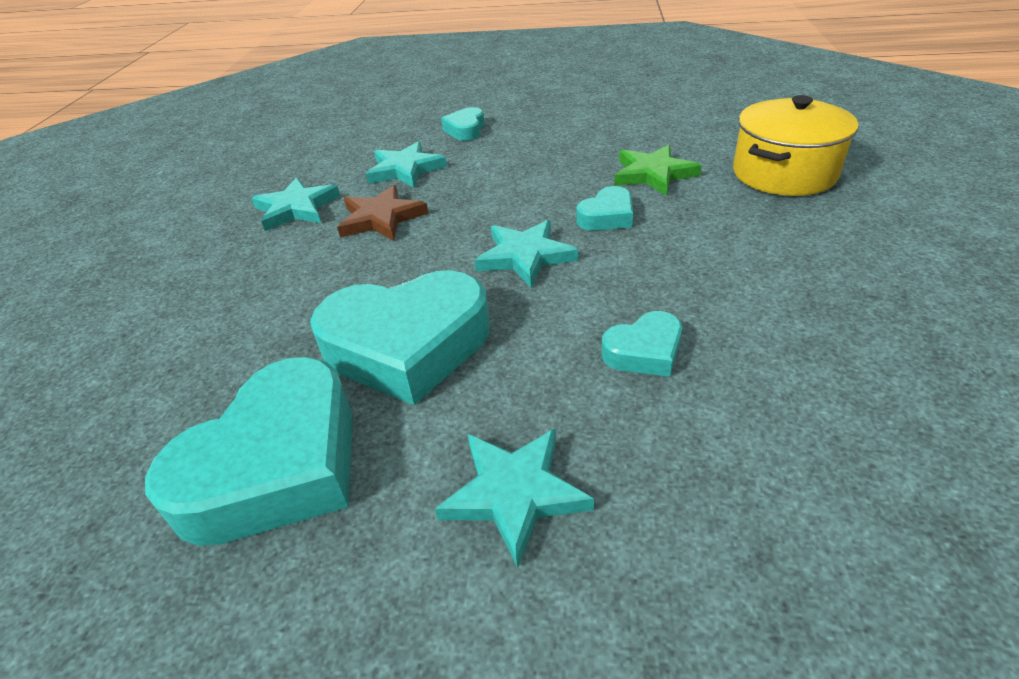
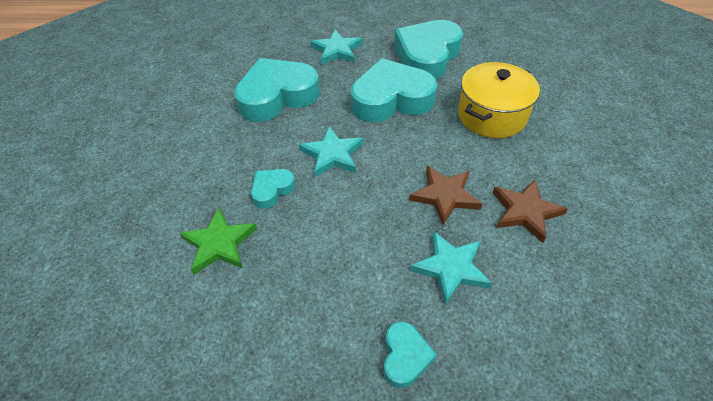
camera: 175 degrees right, 10 degrees up
turquoise star [251,178,340,231] -> brown star [492,180,568,243]
turquoise heart [602,311,682,377] -> turquoise heart [234,58,320,122], size x2.11
yellow pot [733,95,858,196] -> yellow pot moved to [458,62,540,138]

